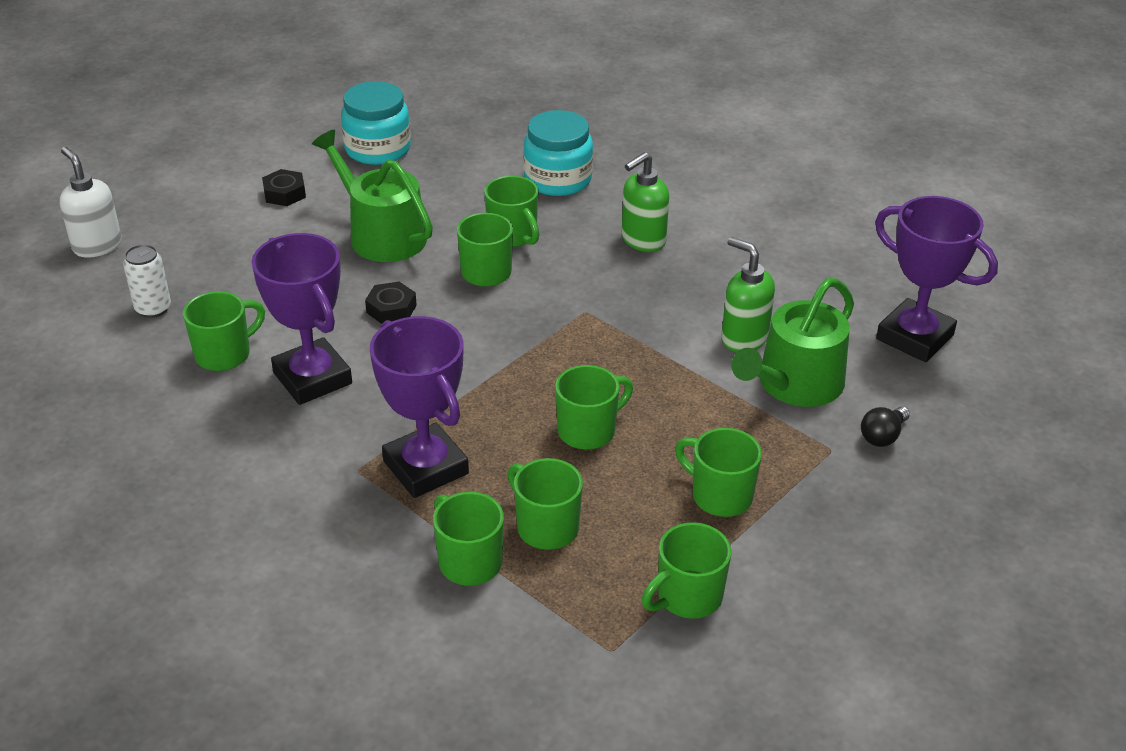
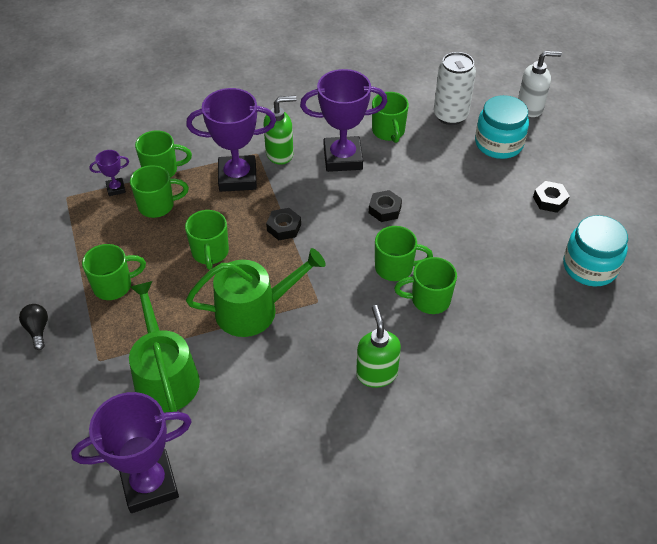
camera: 120 degrees right, 10 degrees up
white can [123,244,171,318] -> white can [434,52,476,125], size x1.57
green watering can [312,130,433,262] -> green watering can moved to [186,248,326,337]
turquoise jar [523,110,593,196] -> turquoise jar moved to [475,95,529,159]
green mug [641,522,731,619] -> none
green soap dispenser [721,237,775,352] -> green soap dispenser moved to [264,96,296,165]
black light bulb [861,406,910,447] -> black light bulb moved to [19,304,48,350]
none -> purple trophy [89,150,129,196]
none -> black nut [266,208,301,240]

